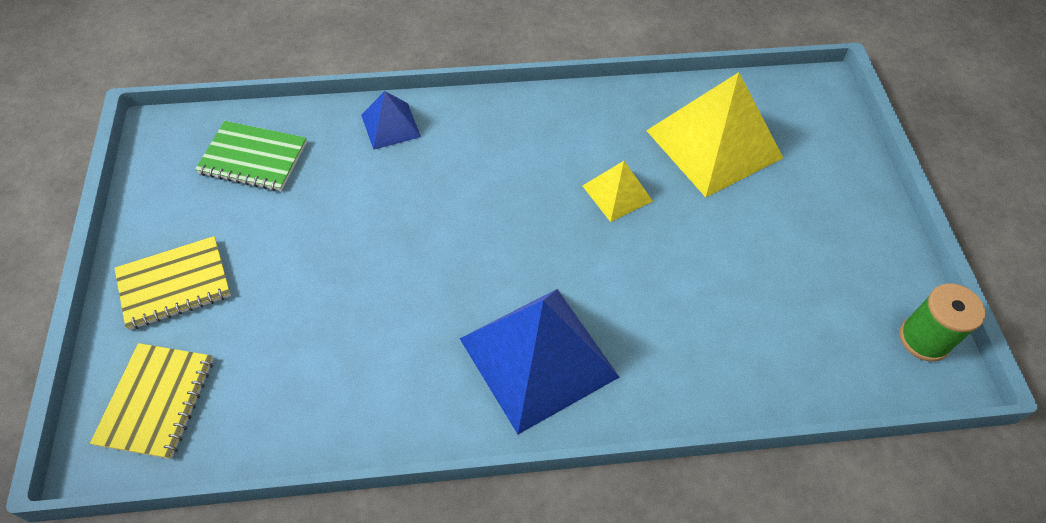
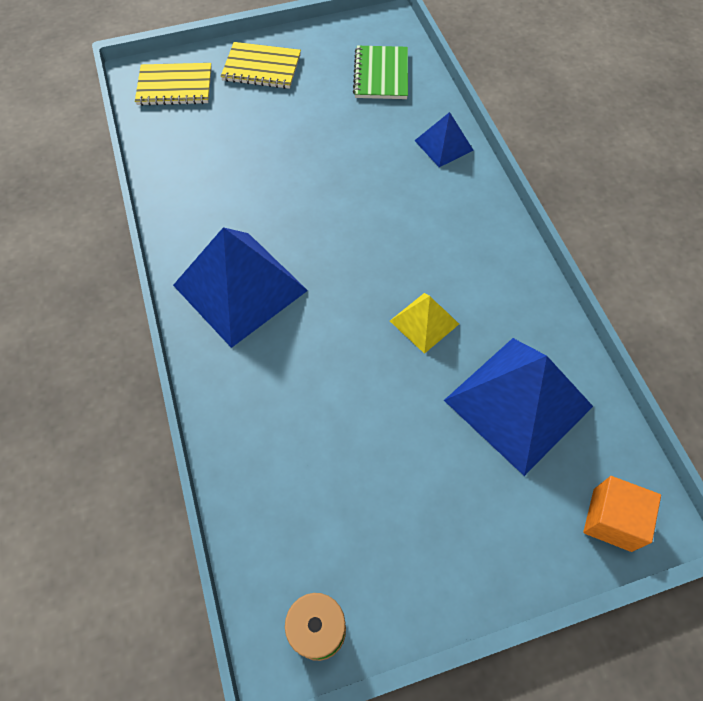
camera: 80 degrees right, 5 degrees up
yellow notebook [115,236,231,330] -> yellow notebook turned 45 degrees counterclockwise [221,42,301,89]
yellow pyramid [646,72,783,197] -> blue pyramid [444,338,593,476]
none -> orange cube [583,476,661,552]

